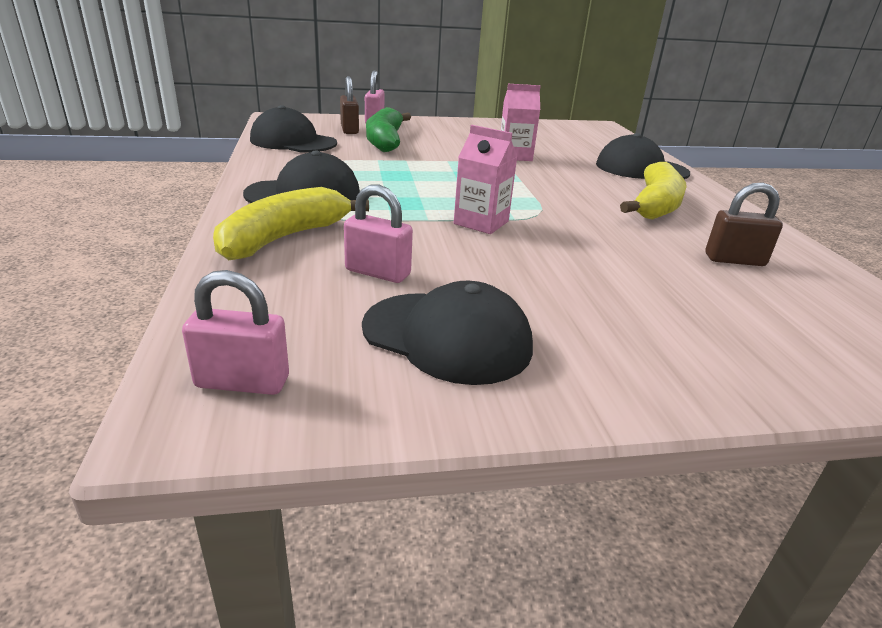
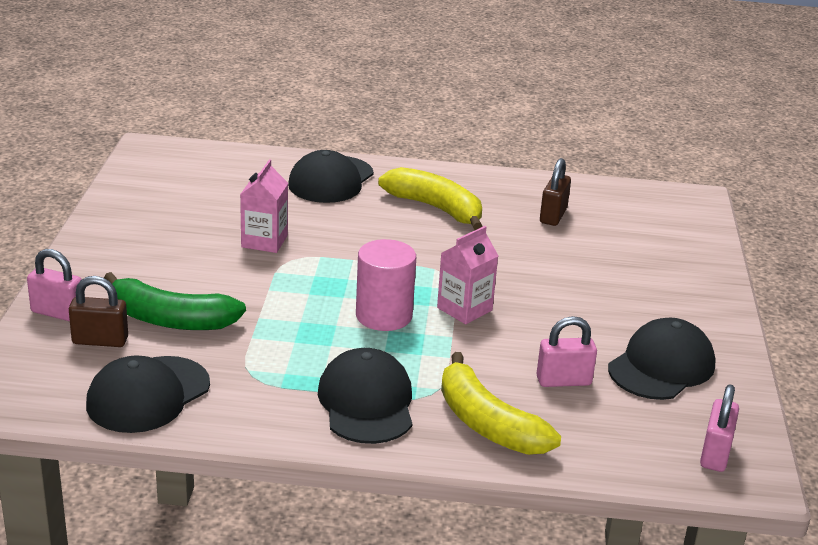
camera: 75 degrees left, 0 degrees up
pink padlock [344,184,413,283] -> pink padlock turned 45 degrees clockwise [536,316,597,387]
none -> pink cylinder [356,239,416,331]

